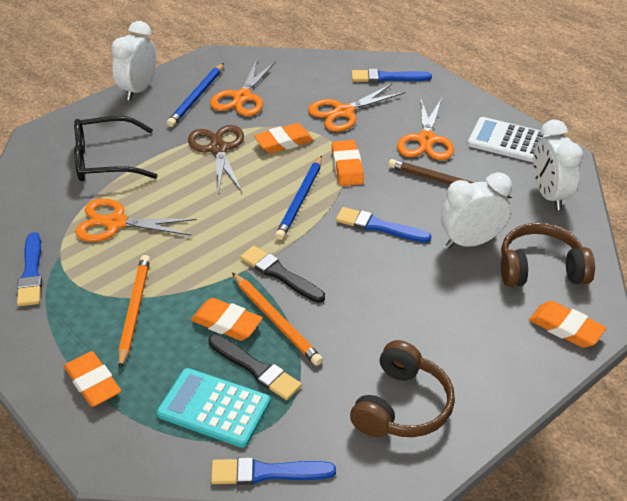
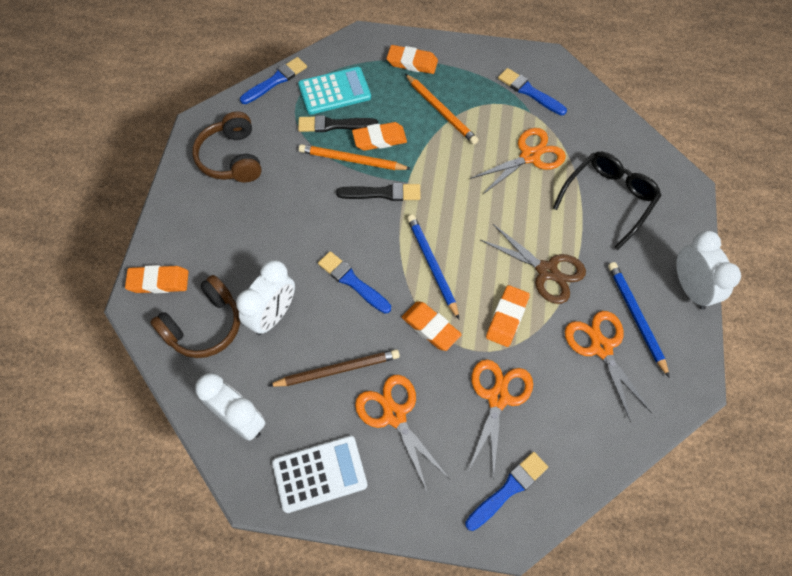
camera: 140 degrees right, 20 degrees up
blue brush [336,207,431,243] -> blue brush turned 120 degrees counterclockwise [318,251,391,314]

